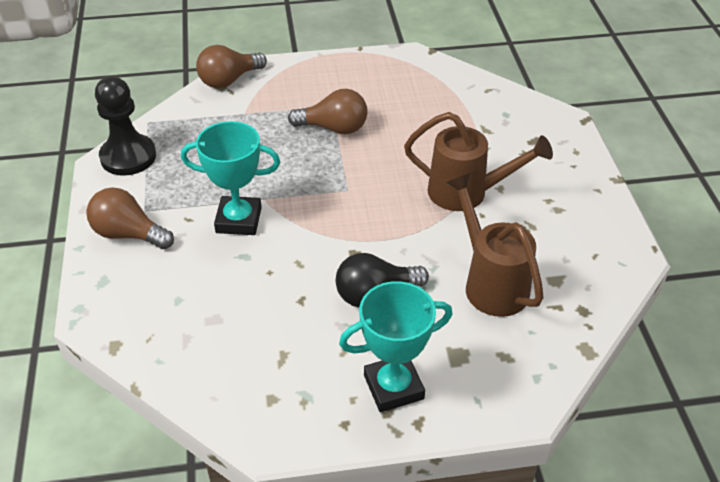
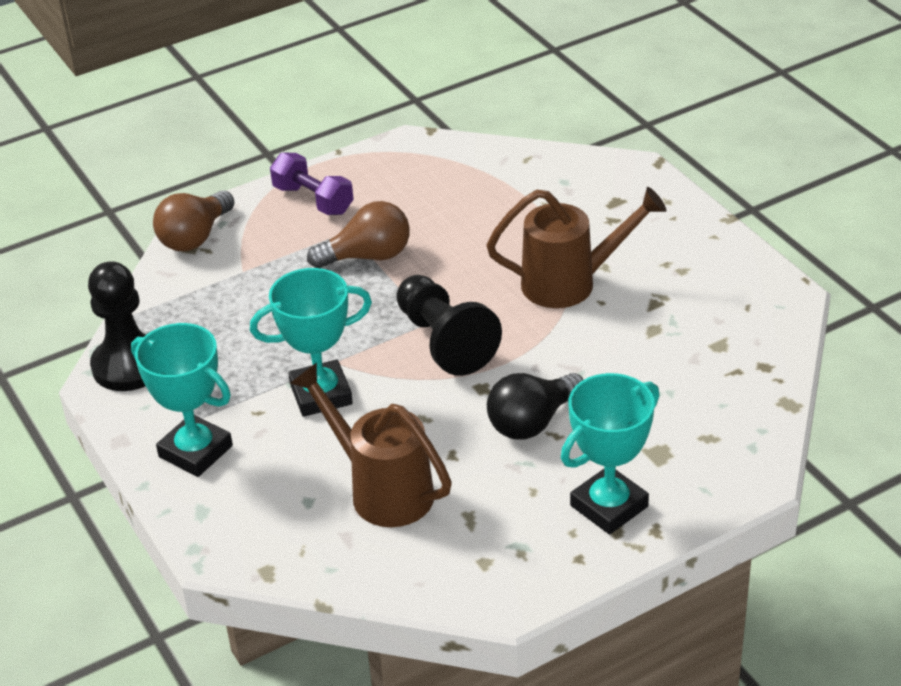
camera: 20 degrees left, 5 degrees down
brown light bulb [86,188,174,249] -> turquoise trophy [131,323,233,477]
brown watering can [446,173,544,317] -> brown watering can moved to [289,363,452,527]
none -> purple dumbbell [270,152,354,215]
none -> black pawn [396,275,502,376]

